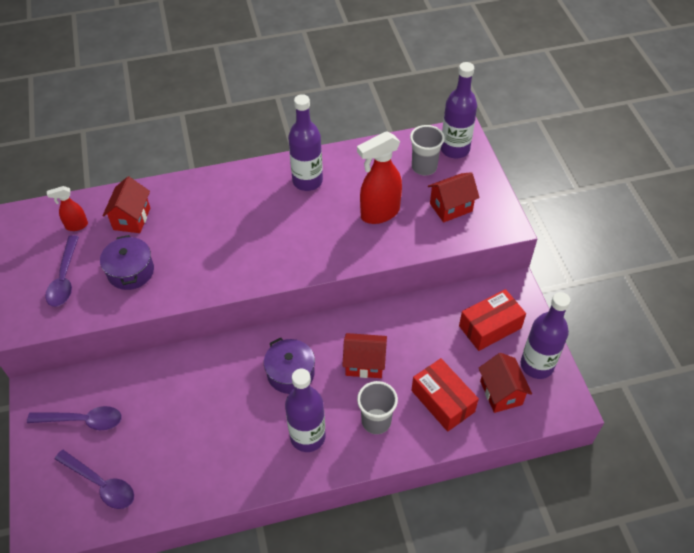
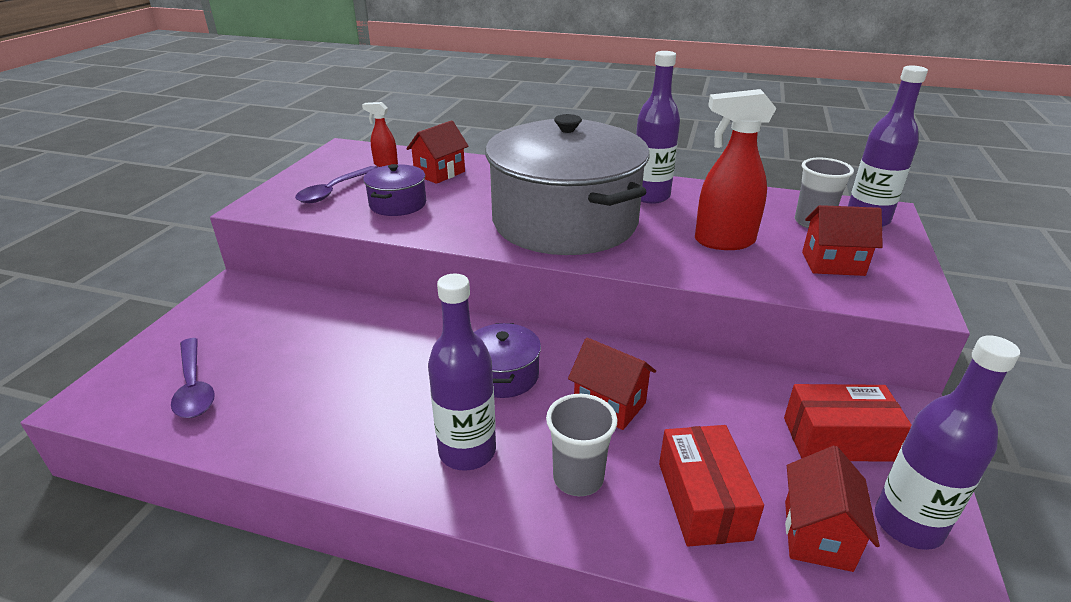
camera: 30 degrees right, 20 degrees down
purple spoon [27,406,122,430] -> none
none -> grey pot [485,114,650,255]

